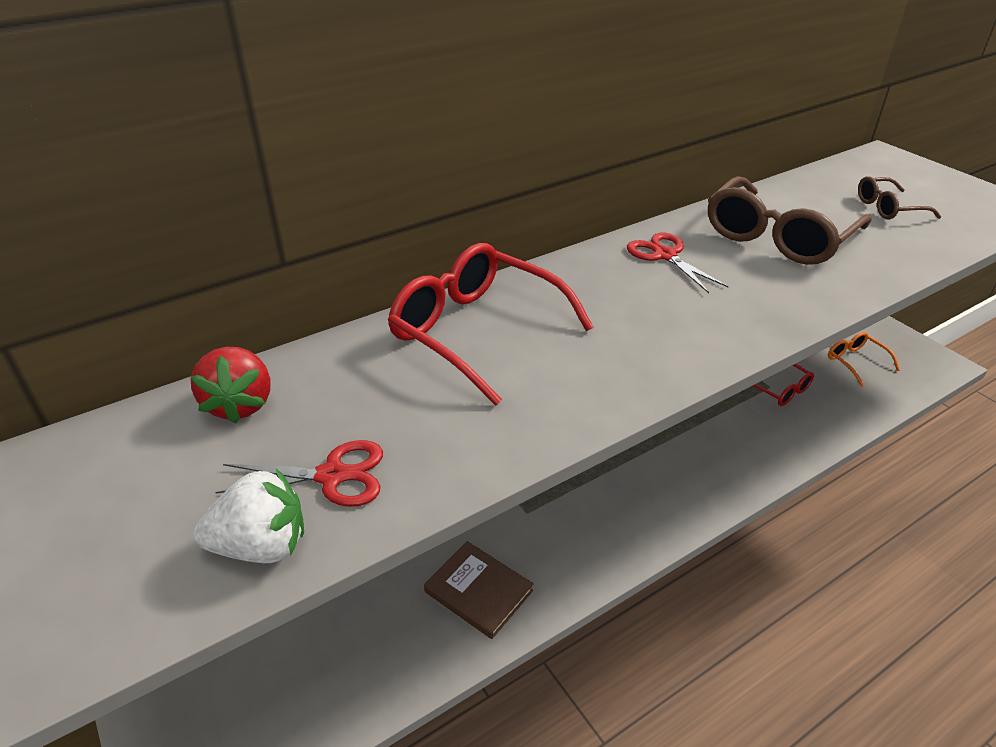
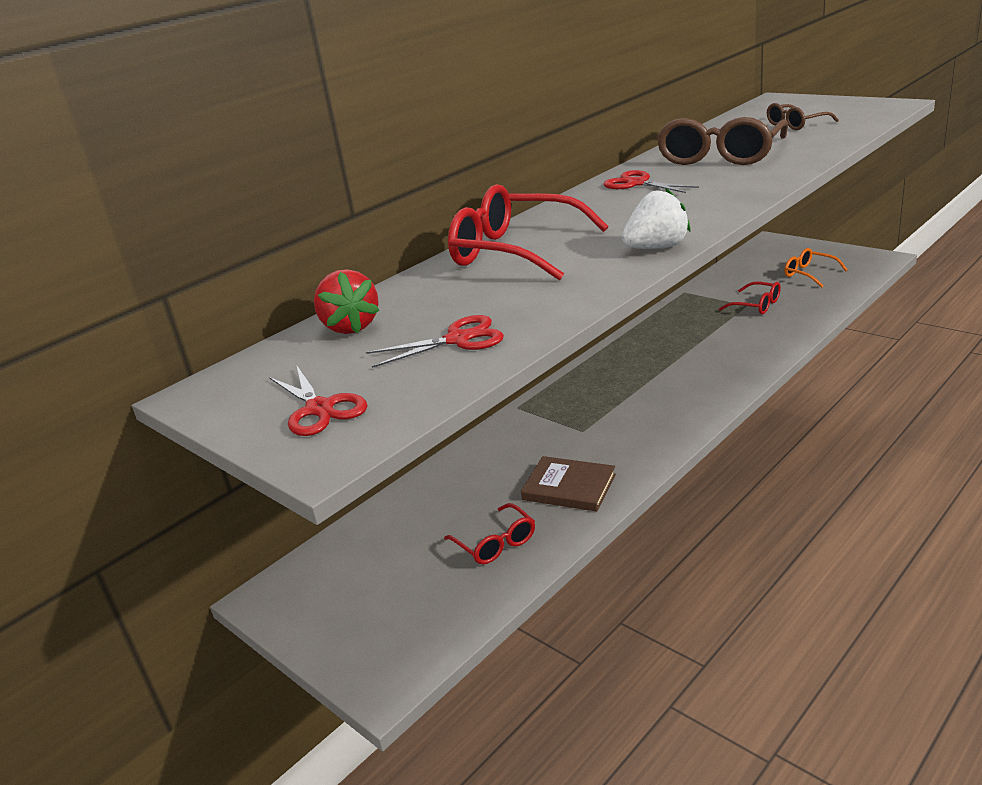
camera: 10 degrees left, 10 degrees down
white strawberry [193,469,304,563] -> white strawberry moved to [622,188,691,249]
none -> red scissors [269,366,367,436]
none -> red glasses [444,503,535,565]

